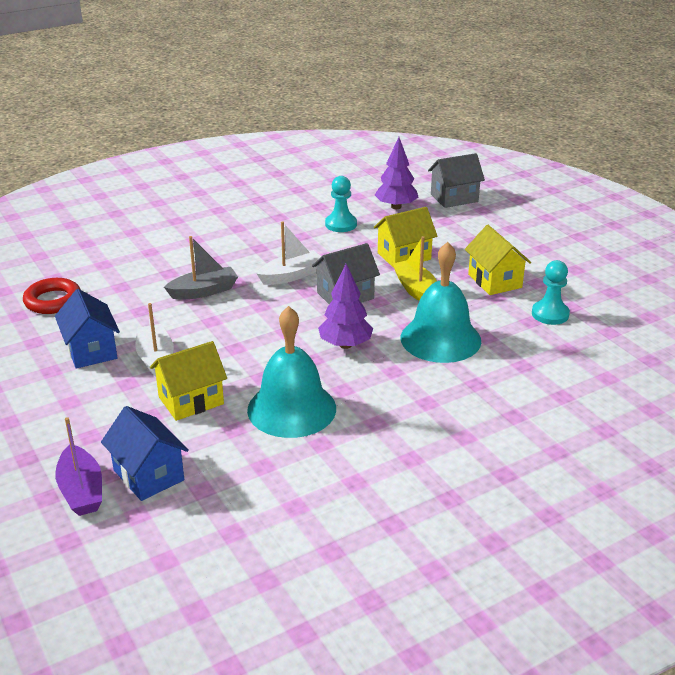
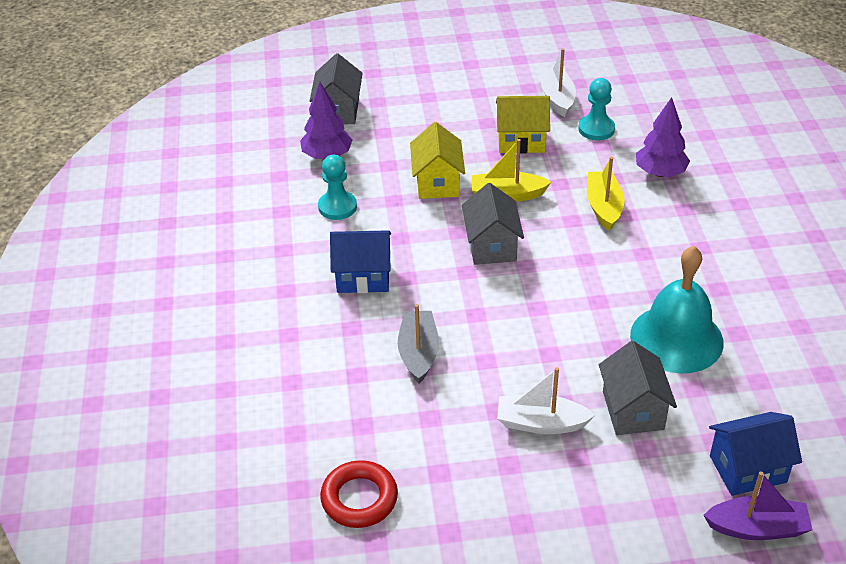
camera: 65 degrees left, 10 degrees up
blue house [55,289,120,369] -> blue house moved to [330,230,391,293]
yellow house [150,341,227,421] -> grey house [599,341,677,435]
white boat [257,221,322,285] -> white boat moved to [540,48,576,117]
purple tree [318,264,373,349] -> purple tree moved to [636,97,690,177]
turquoise bell [401,242,481,363] -> yellow boat [587,157,625,231]

